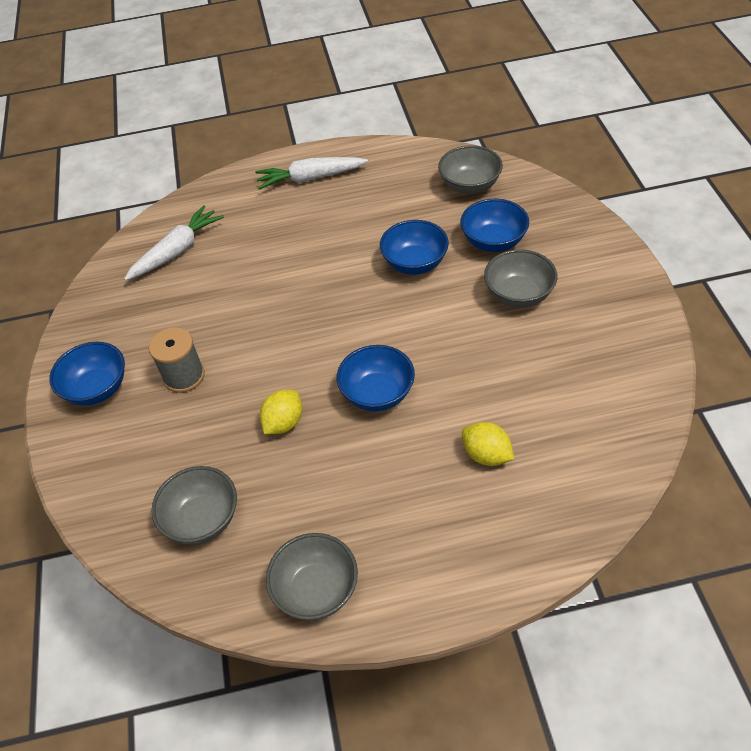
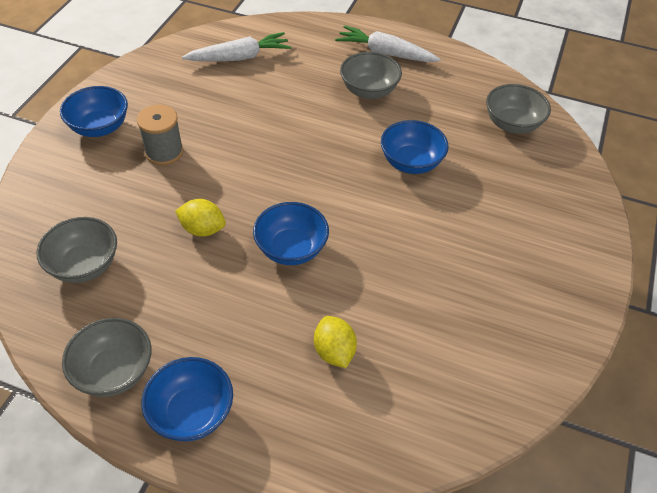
camera: 25 degrees right, 0 degrees up
yellow lemon [260,390,302,434] -> yellow lemon turned 45 degrees clockwise [175,199,226,237]
blue bowl [461,199,529,252] -> blue bowl moved to [142,357,233,441]
grey bowl [484,249,557,308] -> grey bowl moved to [340,52,402,99]

